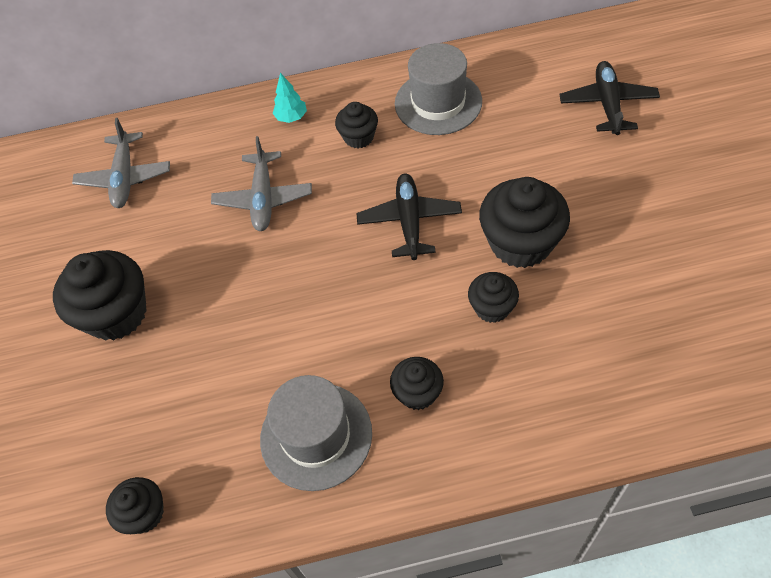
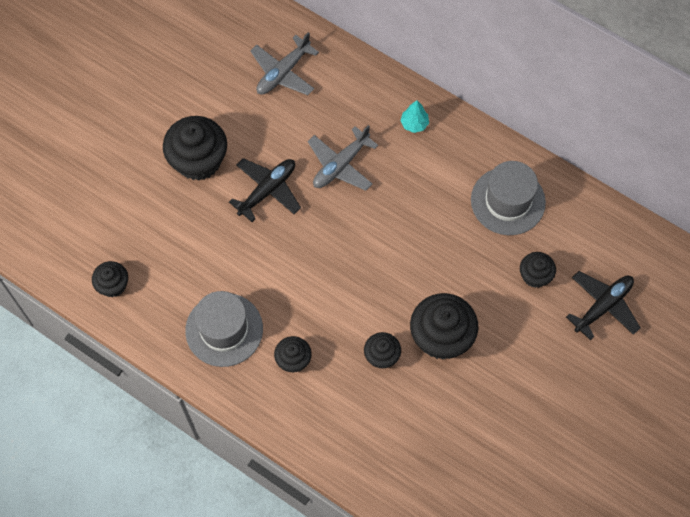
camera: 40 degrees right, 10 degrees up
black cupcake [335,102,378,148] -> black cupcake moved to [520,252,556,288]
black plane [356,173,462,260] -> black plane moved to [229,158,301,222]

